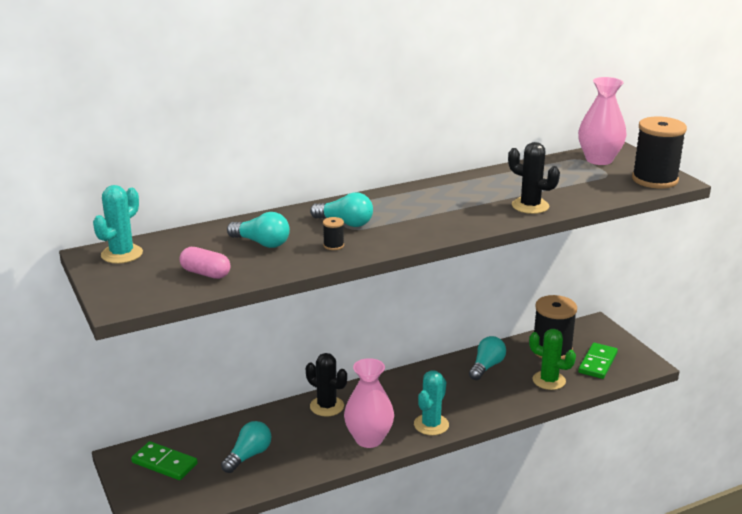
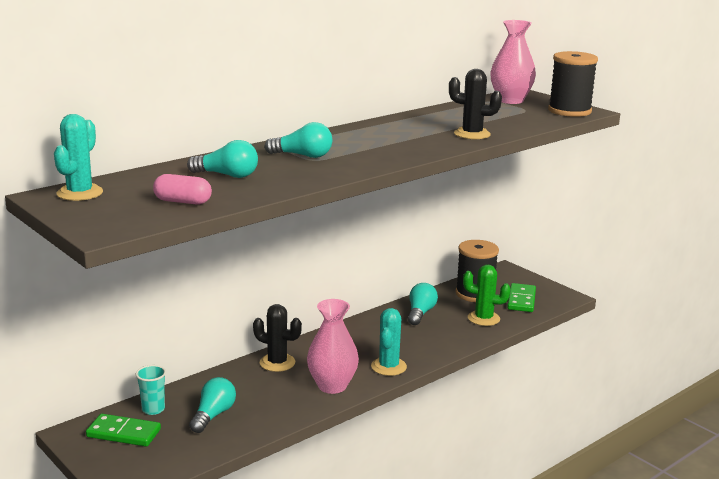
camera: 15 degrees left, 5 degrees down
black spool [323,217,344,250] -> none
none -> turquoise cup [136,365,166,415]

